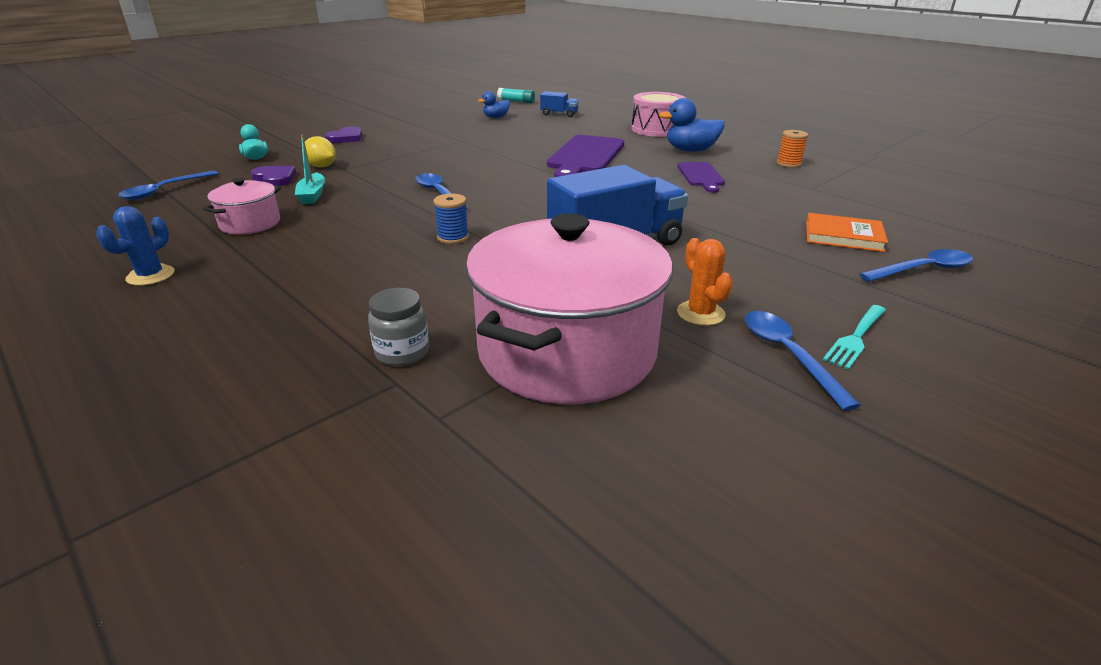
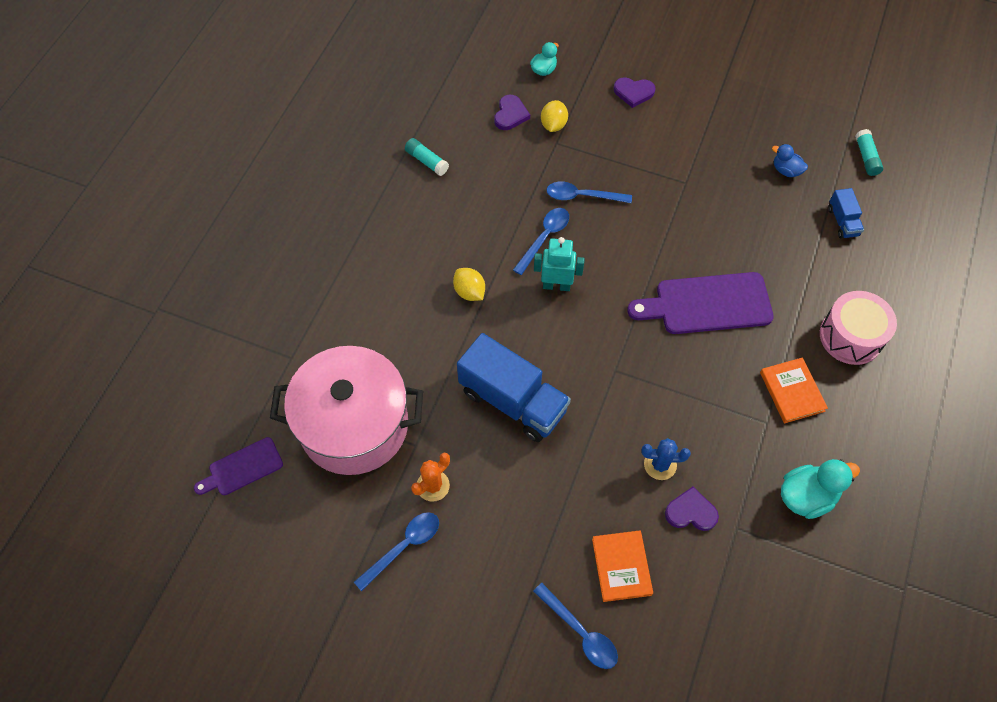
camera: 65 degrees right, 30 degrees up
blue cactus [96,206,174,286] -> blue cactus moved to [641,438,691,480]
blue spoon [118,170,218,200] -> blue spoon moved to [546,181,632,203]
pink pot [202,178,281,235] -> turquoise glue stick [405,138,449,176]
turquoise boat [295,135,325,204] -> none
grey jar [368,288,429,366] -> none
blue spool [433,194,469,244] -> yellow lemon [453,268,485,301]
blue duck [659,98,725,152] -> orange book [760,357,828,423]
purple cutting board [677,162,725,193] -> purple cutting board moved to [194,437,283,495]
orange spool [777,130,808,168] -> turquoise duck [781,459,860,519]
turquoise fork [823,305,886,370] -> none
none -> turquoise robot [534,237,585,291]
none -> purple heart [665,487,719,531]

